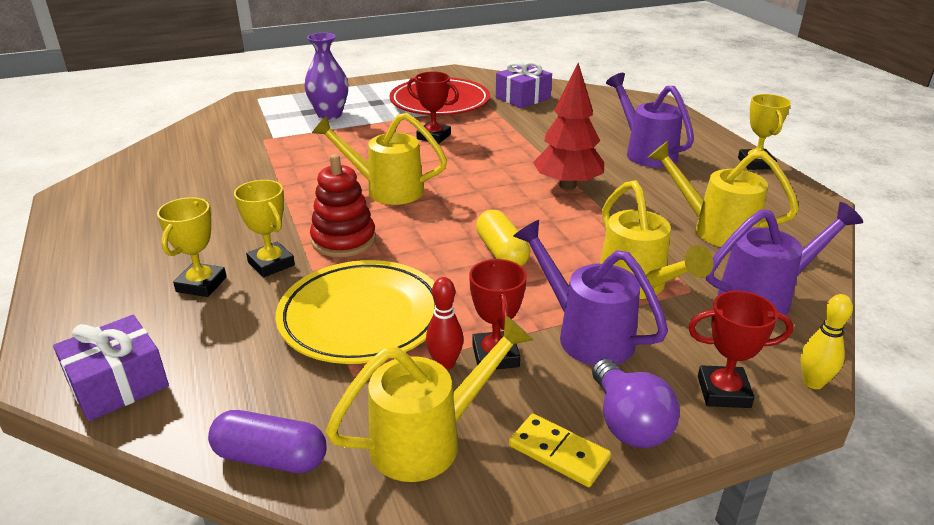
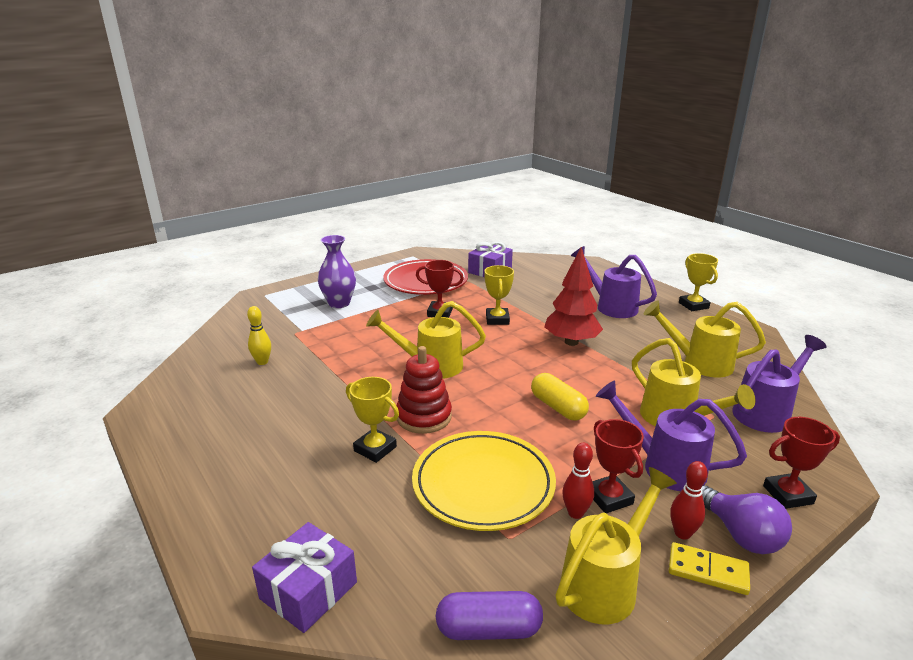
camera: 15 degrees left, 5 degrees down
yellow trophy [157,197,227,297] -> yellow trophy moved to [484,265,514,325]
yellow bowling pin [801,294,853,389] -> yellow bowling pin moved to [247,306,271,365]
none -> red bowling pin [670,461,708,539]

